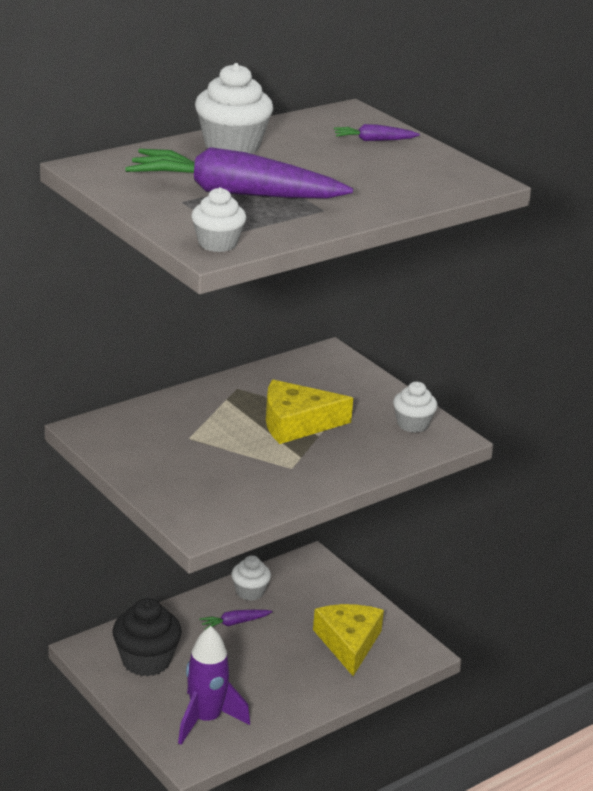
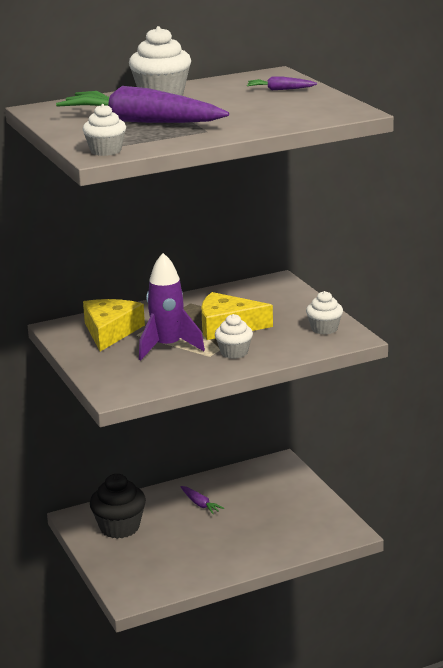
camera: 15 degrees right, 5 degrees down
purple rocket [178,626,250,745] -> purple rocket moved to [139,253,205,360]
purple carrot [199,610,272,630] -> purple carrot turned 120 degrees counterclockwise [180,486,224,514]
white cupcake [231,555,271,601] -> white cupcake moved to [215,314,253,359]
yellow cheese [313,604,384,676] -> yellow cheese moved to [83,299,145,352]

